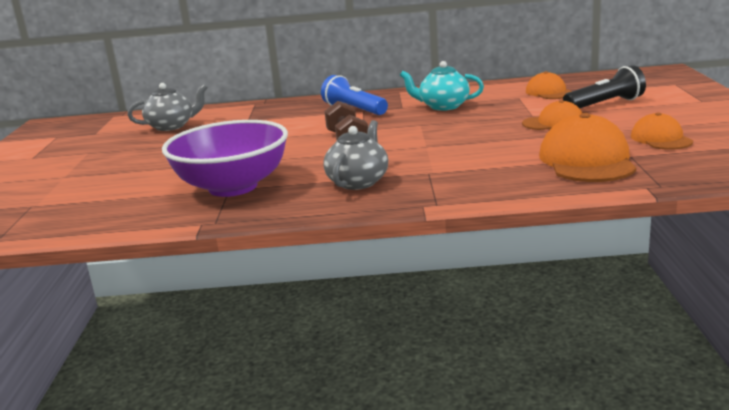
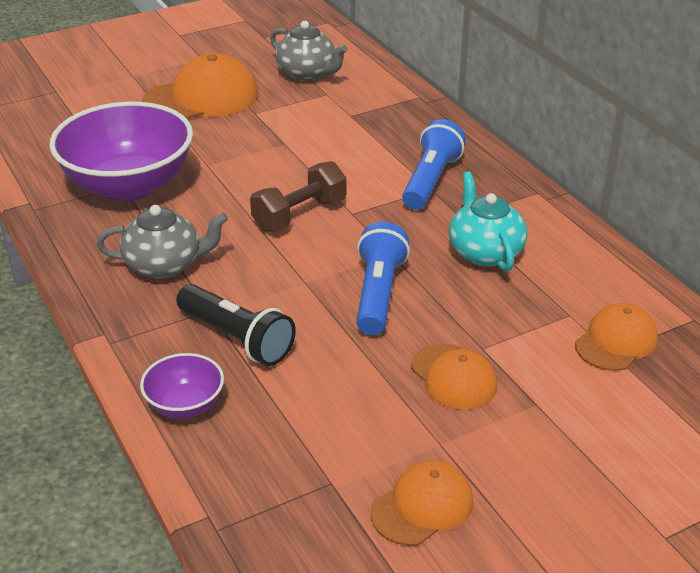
camera: 60 degrees right, 15 degrees up
orange cap [539,113,636,182] -> orange cap moved to [142,53,258,119]
black flashlight [563,65,646,109] -> black flashlight moved to [176,284,296,366]
none -> purple bowl [140,353,224,419]
none -> blue flashlight [356,222,410,335]

